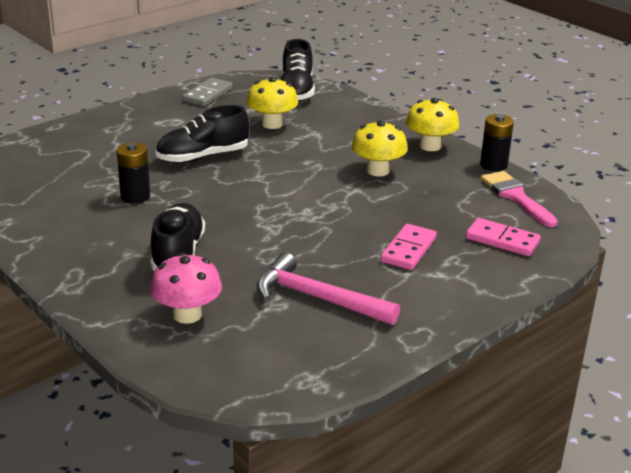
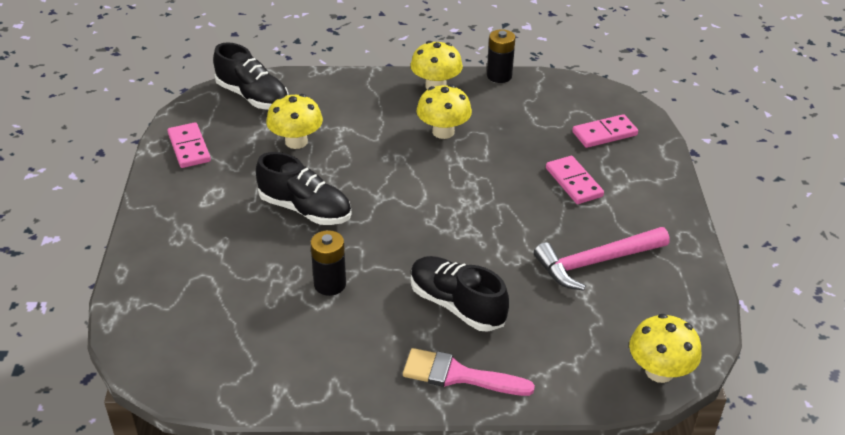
camera: 50 degrees left, 10 degrees up
pink mushroom [150,253,222,324] -> none
black shoe [155,105,249,163] -> black shoe turned 75 degrees counterclockwise [256,152,351,225]
grey domino [182,78,233,106] -> pink domino [168,122,211,168]
pink brush [480,171,558,227] -> pink brush moved to [403,348,535,396]
none -> yellow mushroom [629,314,701,383]

